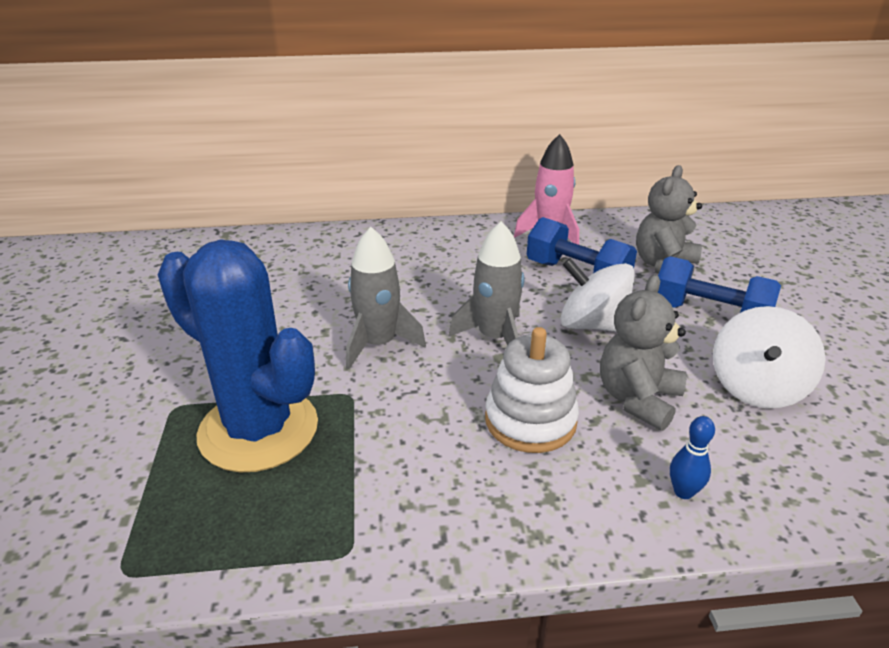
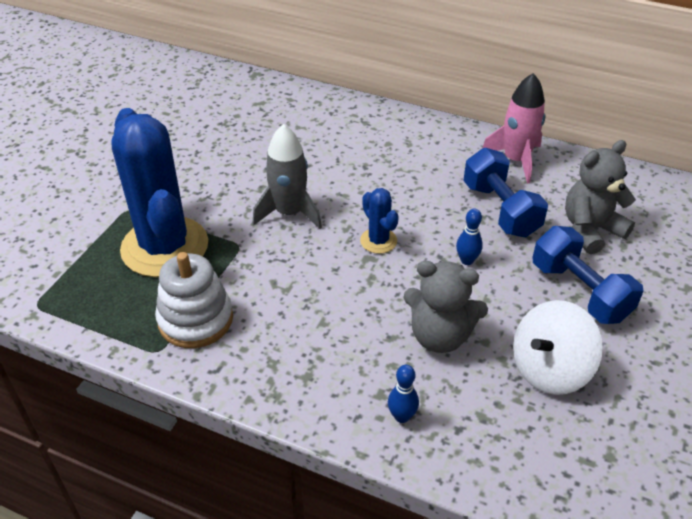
camera: 30 degrees right, 10 degrees up
grey rocket [449,221,524,345] -> blue cactus [360,188,399,254]
white stacking toy [485,327,579,453] -> white stacking toy moved to [155,252,233,348]
white spinning top [560,258,635,332] -> blue bowling pin [456,209,483,265]
grey teddy bear [600,275,687,431] -> grey teddy bear turned 135 degrees counterclockwise [403,261,488,353]

